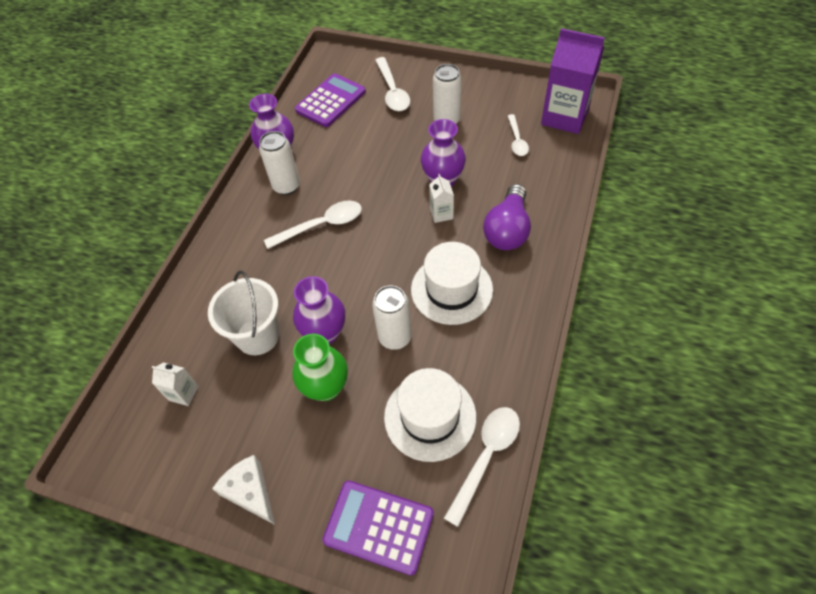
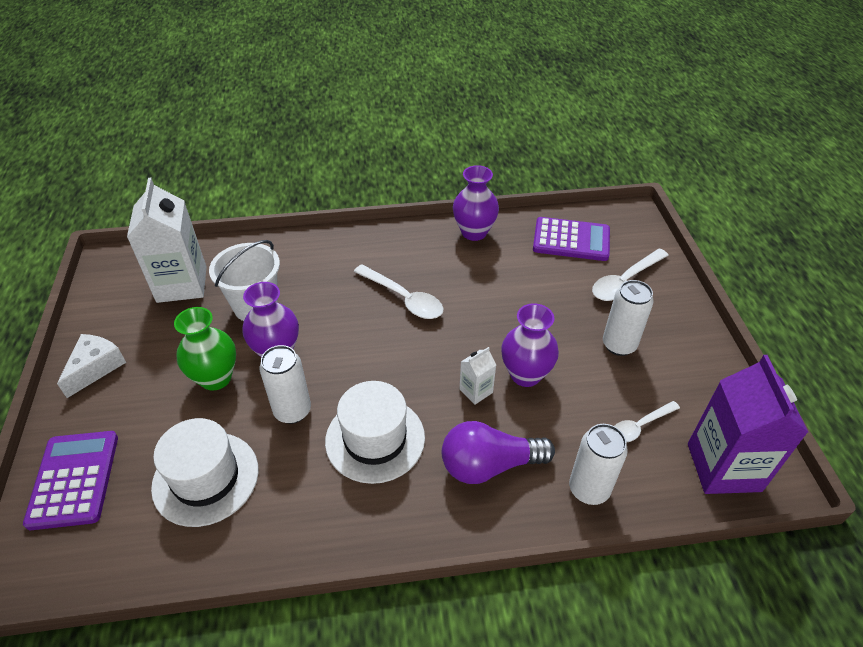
camera: 60 degrees right, 10 degrees down
white carton [152,362,199,406] -> white carton [127,178,207,303], size x2.18
white can [259,131,300,195] -> white can moved to [569,424,628,505]
white spoon [444,407,520,527] -> none

